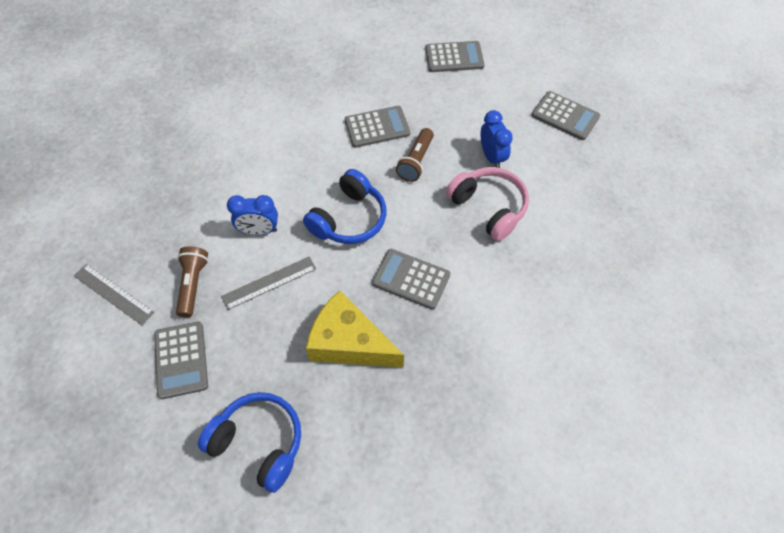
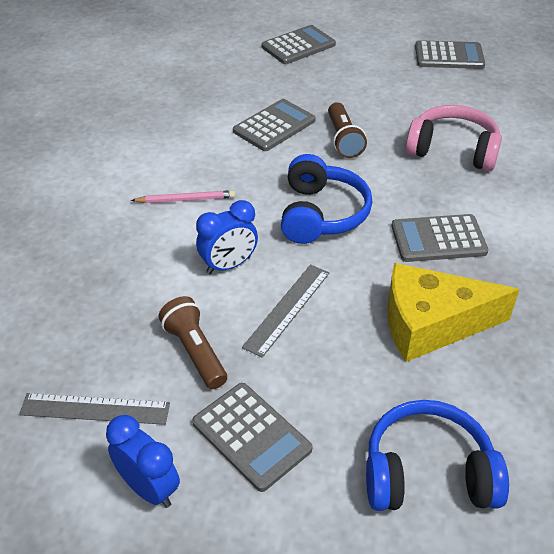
camera: 30 degrees left, 15 degrees down
blue clock [481,110,513,168] -> blue clock moved to [106,415,180,508]
none -> pink pencil [131,190,235,203]

